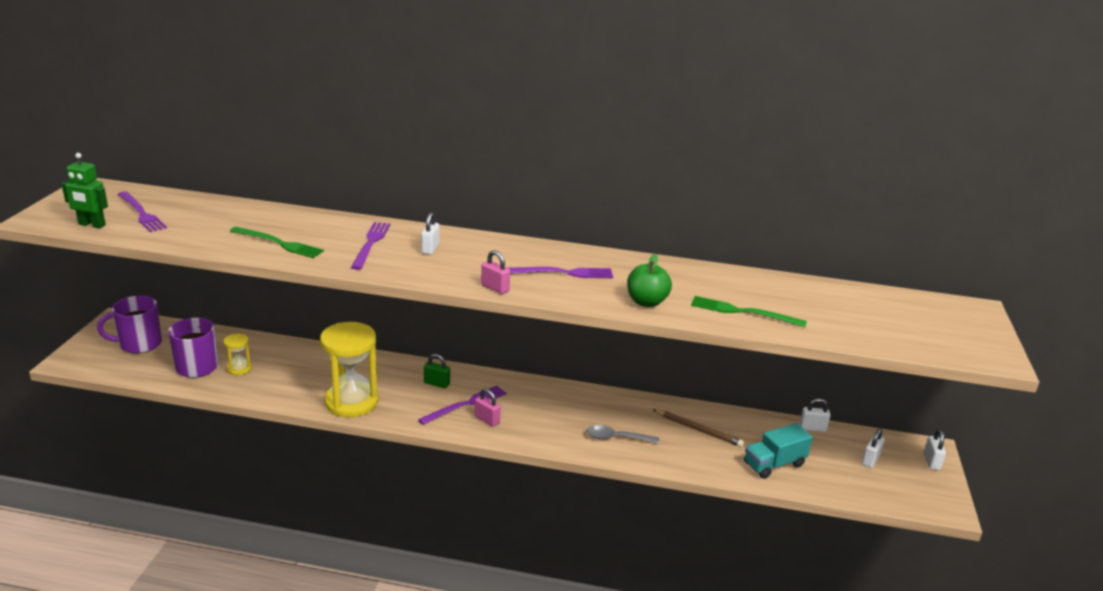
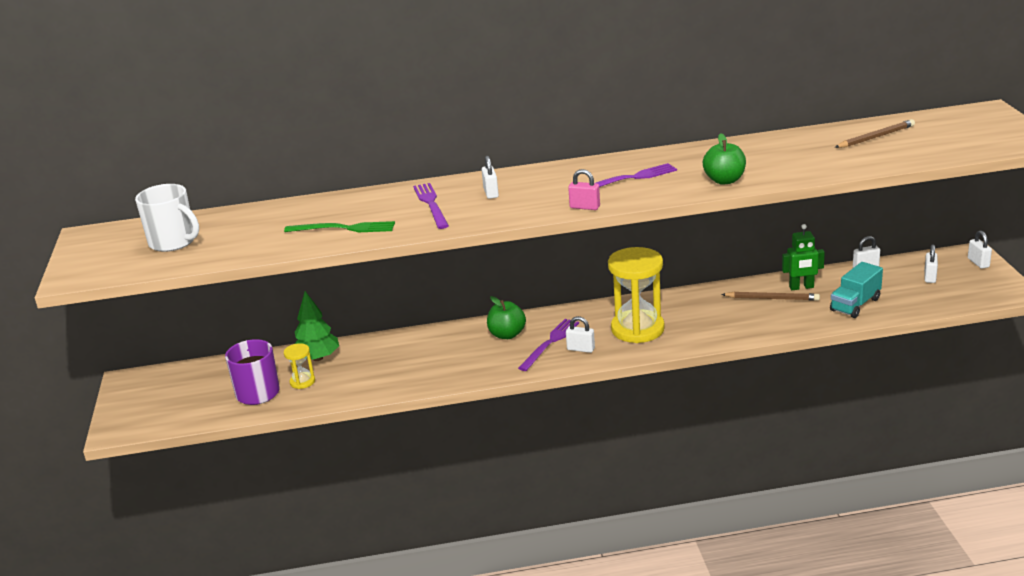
camera: 15 degrees left, 0 degrees up
green robot [61,153,108,228] -> green robot moved to [782,224,825,290]
purple mug [97,296,162,354] -> none
purple fork [118,192,167,232] -> white mug [135,184,199,252]
yellow hourglass [320,322,378,418] -> yellow hourglass moved to [608,247,665,343]
green padlock [424,354,450,388] -> green apple [487,296,526,339]
pink padlock [475,388,501,427] -> white padlock [566,316,595,353]
grey spoon [586,425,659,444] -> none
green fork [691,296,807,327] -> none
none -> green tree [295,291,339,361]
none -> brown pencil [834,119,915,148]

